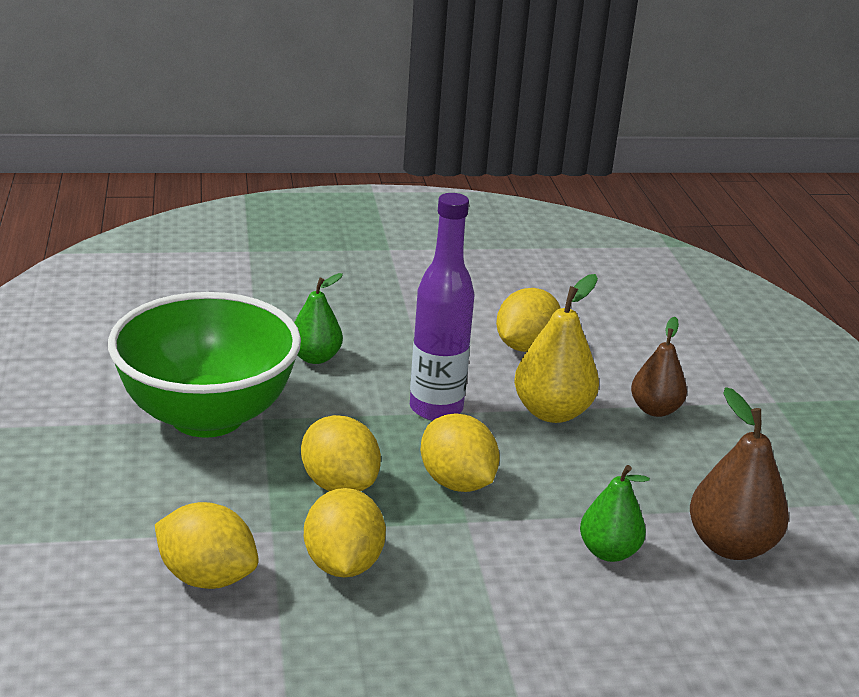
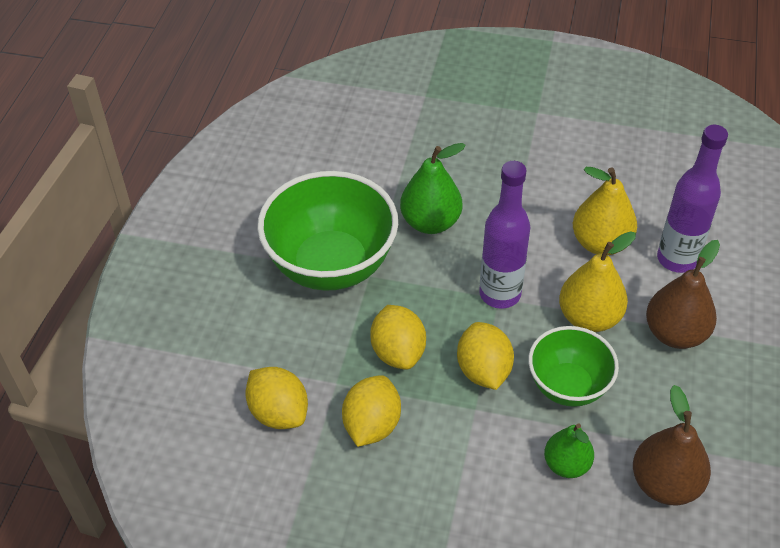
camera: 25 degrees right, 20 degrees up
green pear [294,273,343,364] -> green pear [400,143,466,234], size x1.50
yellow lemon [496,288,560,352] -> yellow pear [573,167,637,255]
brown pear [631,317,687,417] -> brown pear [646,240,720,349], size x1.50
none -> green bowl [528,326,619,407]
none -> purple bottle [657,125,728,273]

